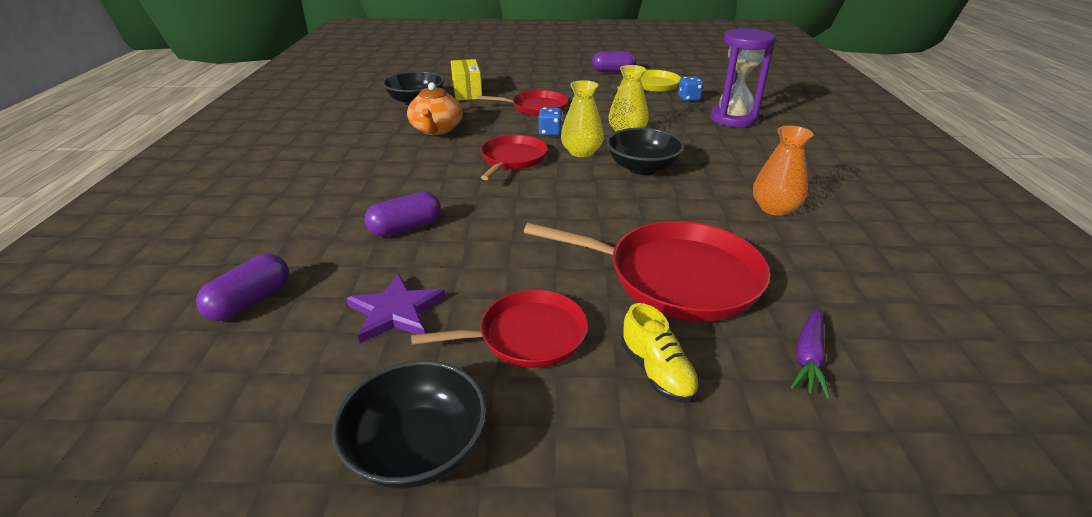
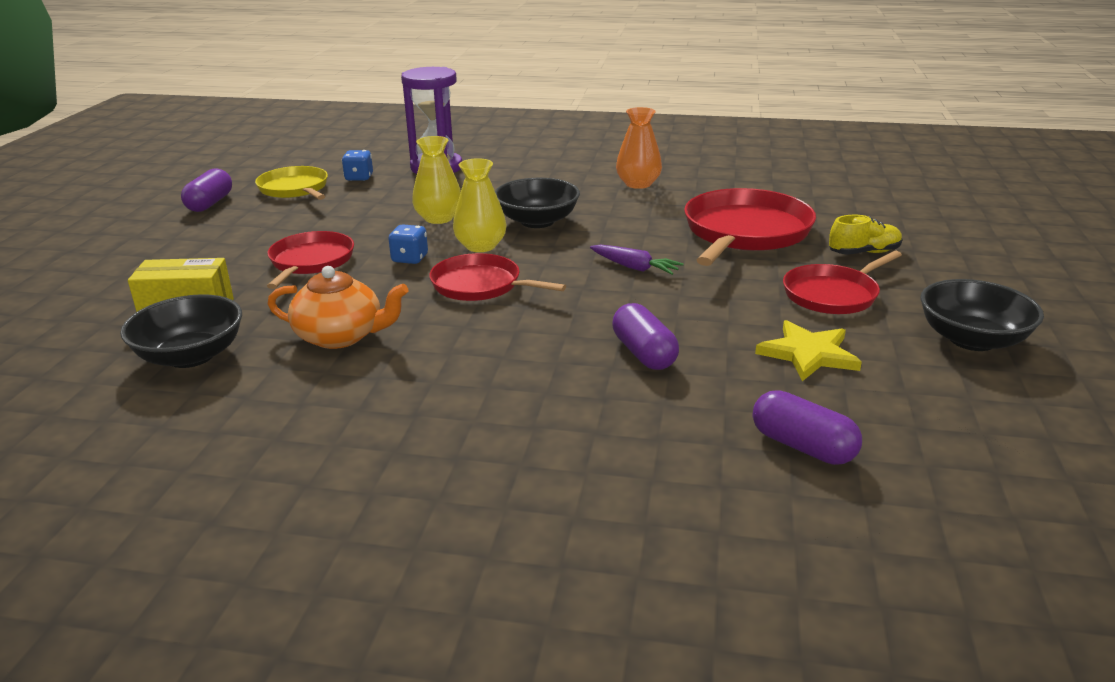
camera: 80 degrees left, 5 degrees down
purple star [346,273,446,343] -> yellow star [755,320,862,381]
red pan [411,290,588,368] -> red pan turned 120 degrees counterclockwise [783,251,902,314]
purple carrot [791,308,830,399] -> purple carrot moved to [590,245,684,275]

